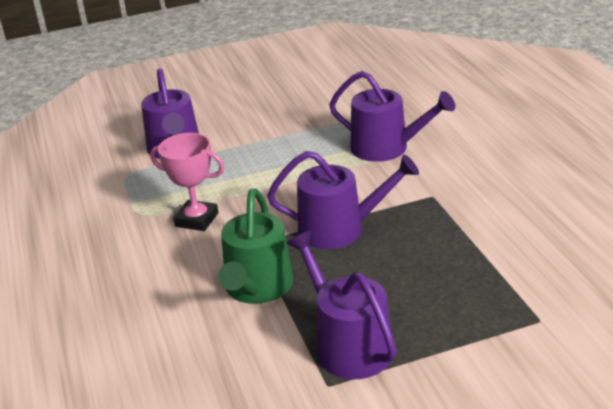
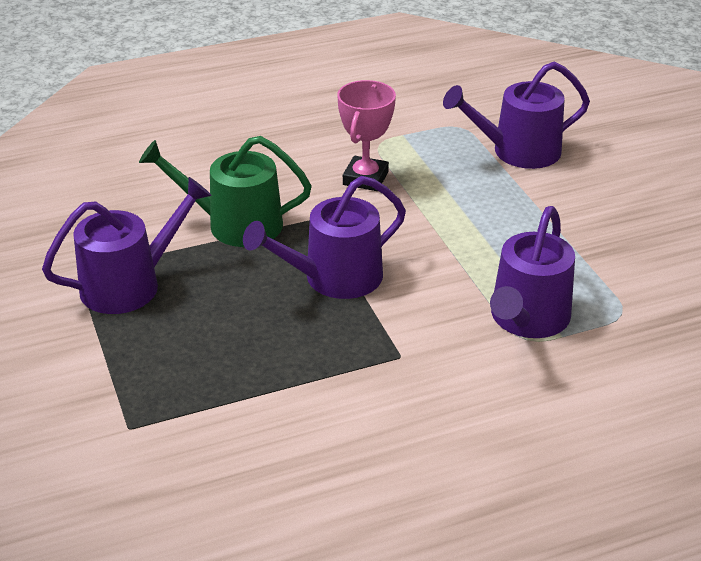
camera: 85 degrees right, 5 degrees up
purple watering can [267,151,419,249] -> purple watering can turned 60 degrees clockwise [243,176,406,299]

